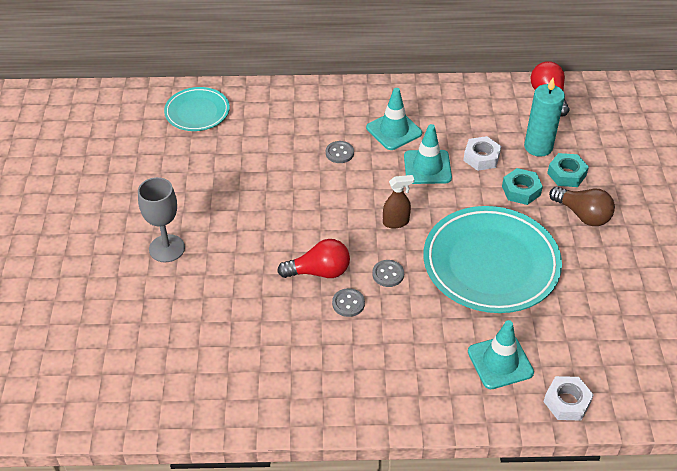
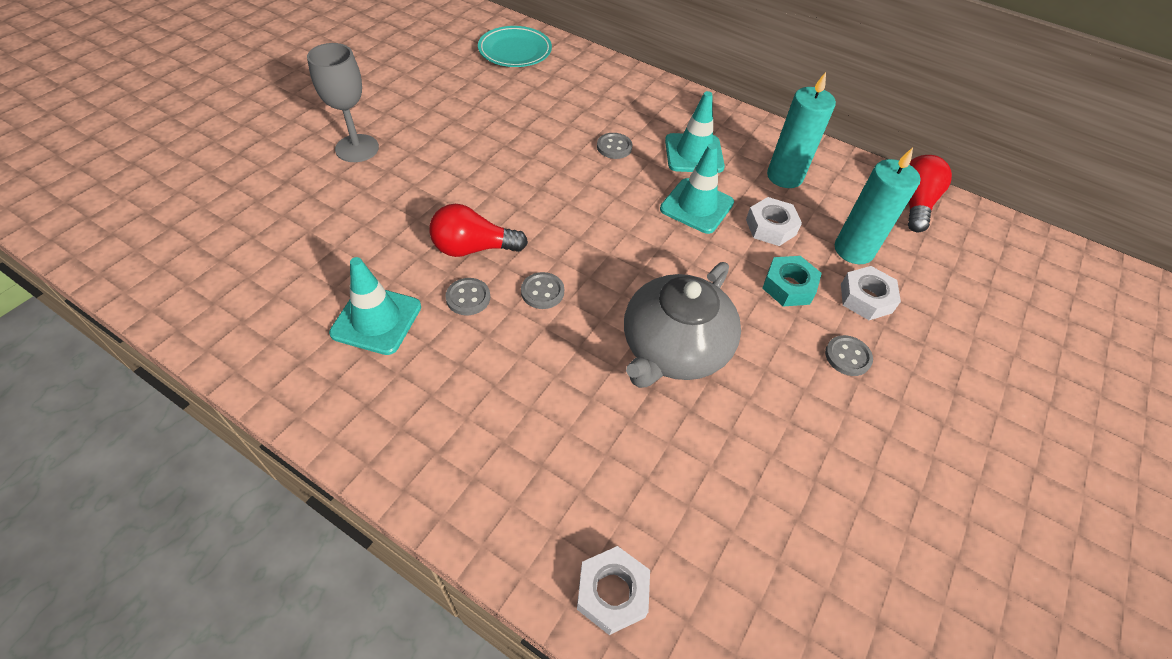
camera: 30 degrees right, 5 degrees up
red light bulb [277,239,350,278] -> red light bulb turned 150 degrees clockwise [430,204,528,257]
brown spray bottle [383,175,414,228] -> none
turquoise plate [423,206,562,313] -> grey teapot [624,262,741,388]
turquoise traffic cone [468,320,534,389] -> turquoise traffic cone moved to [329,257,421,355]
turquoise nut [547,153,589,187] -> white nut [841,266,901,320]
brown light bulb [549,187,615,226] -> grey button [825,335,873,376]
none -> turquoise candle [767,72,836,188]

